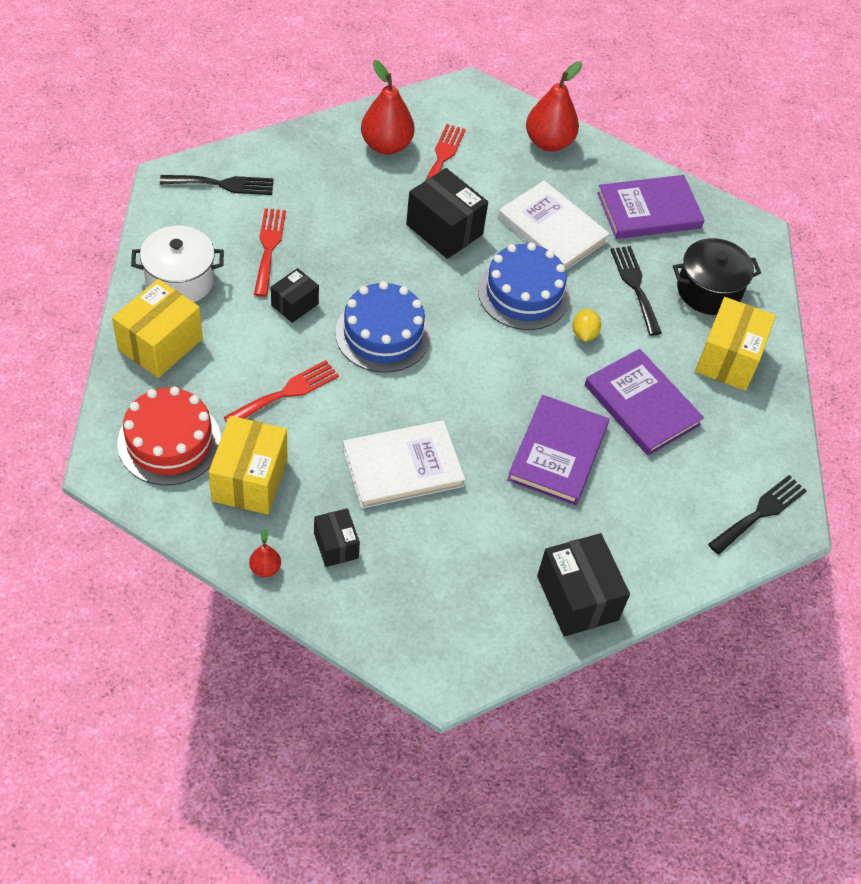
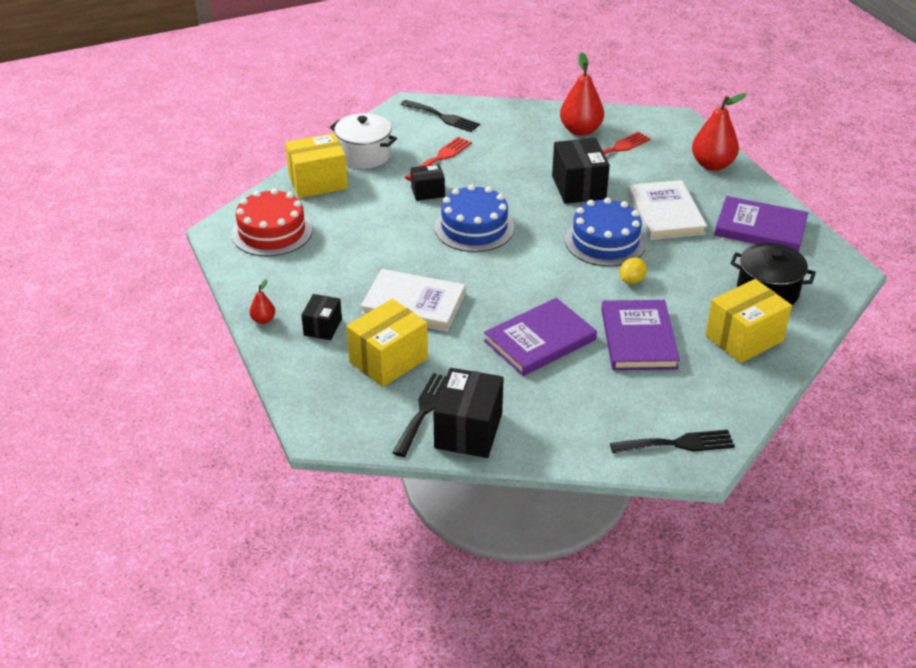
camera: 40 degrees right, 15 degrees down
yellow box [209,416,287,515] -> yellow box moved to [346,299,428,387]
red fork [224,360,339,422] -> none
black fork [611,246,662,336] -> black fork moved to [392,373,447,457]

